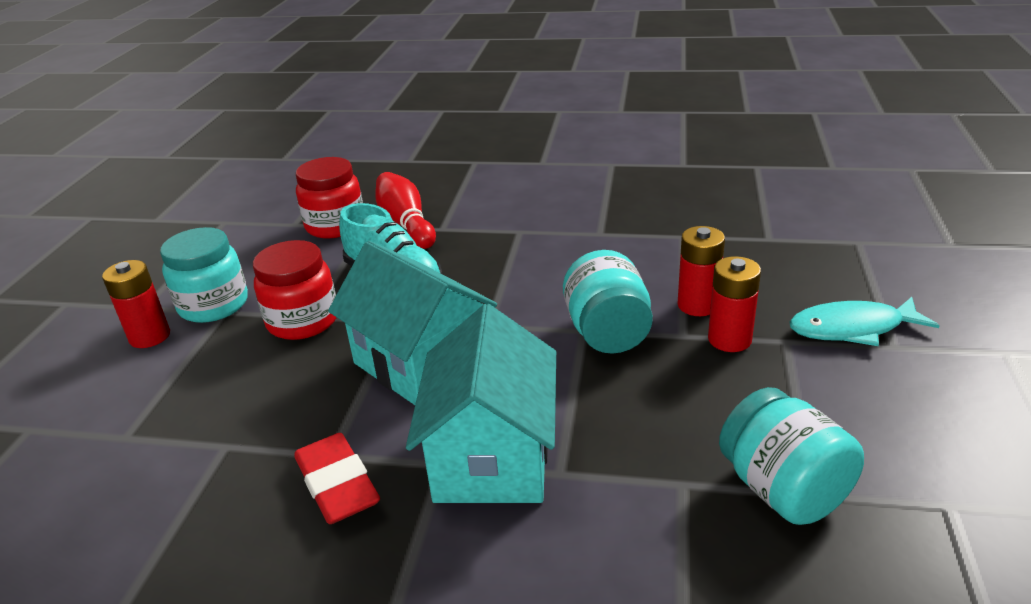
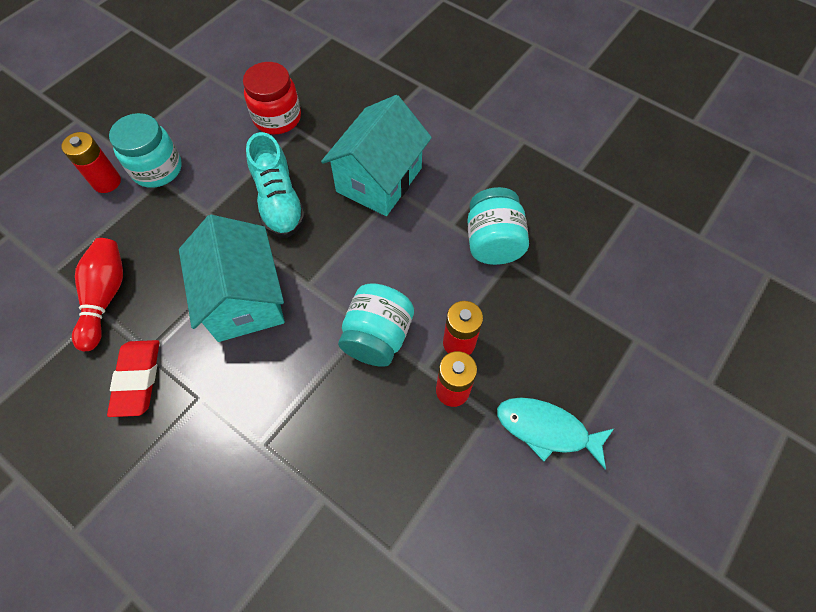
camera: 25 degrees right, 30 degrees up
red jar [253,240,337,340] -> none
red bowling pin [375,172,436,249] -> red bowling pin moved to [72,238,123,352]
turquoise house [406,304,556,503] -> turquoise house moved to [321,95,432,216]
turquoise jar [719,387,864,525] -> turquoise jar moved to [467,187,529,265]

